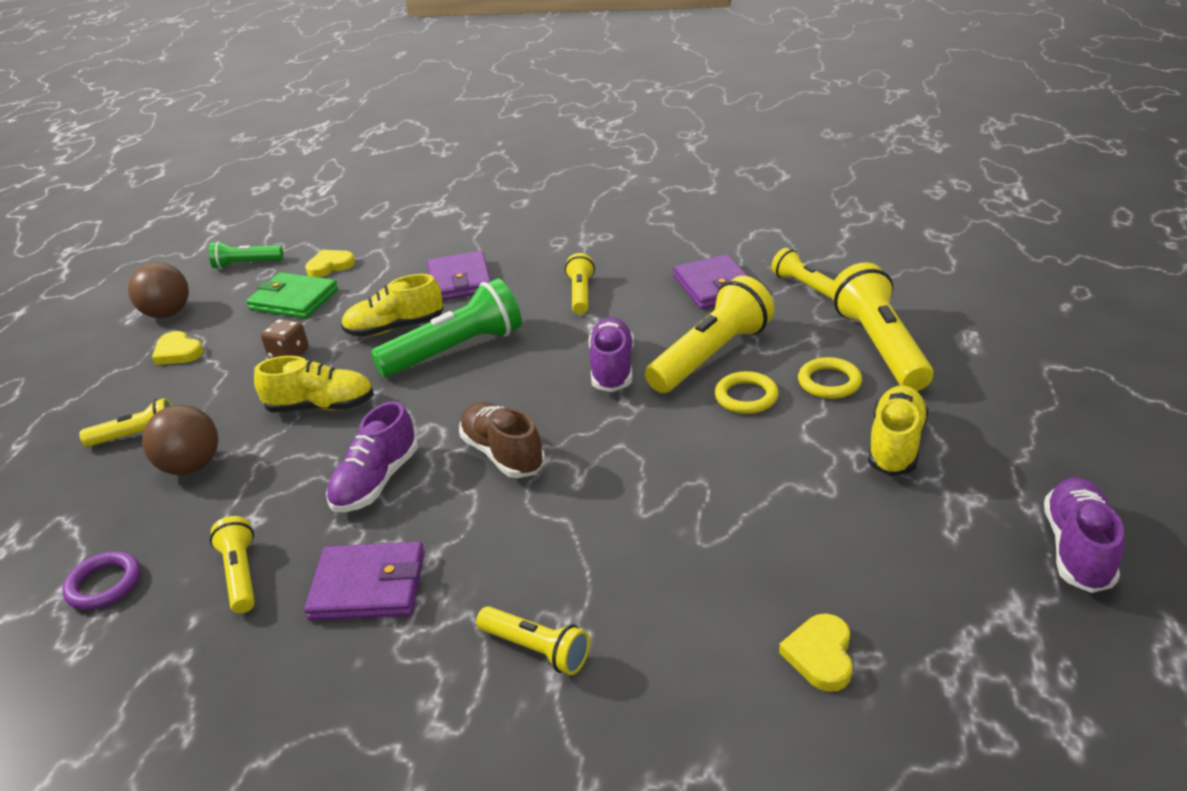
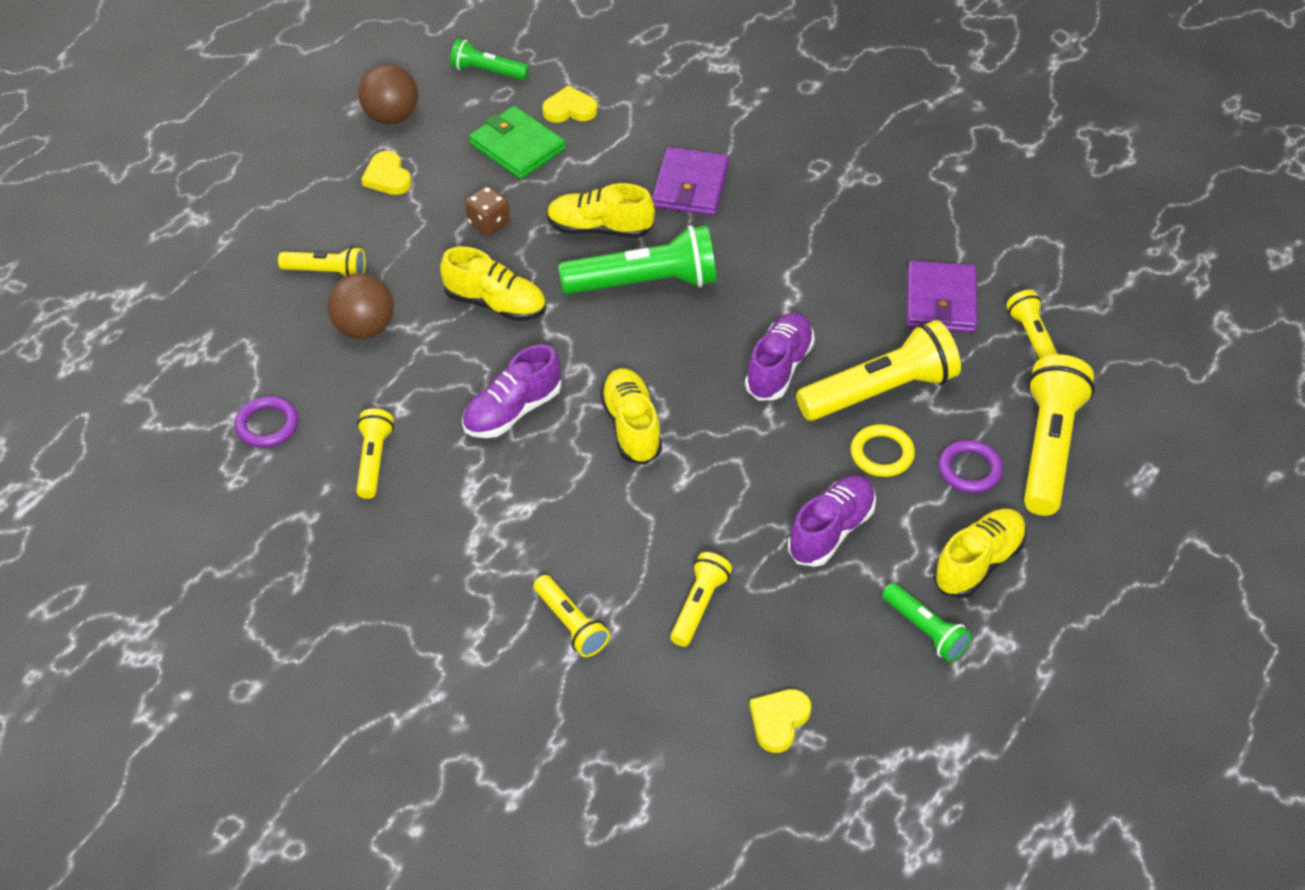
camera: 20 degrees right, 15 degrees up
purple wallet [304,542,425,621] -> none
brown shoe [459,402,545,478] -> yellow shoe [600,369,662,465]
yellow flashlight [565,253,595,314] -> yellow flashlight moved to [670,552,732,647]
yellow ring [798,357,862,399] -> purple ring [938,440,1003,493]
purple shoe [1044,477,1124,593] -> purple shoe moved to [788,476,876,567]
none -> green flashlight [882,583,972,662]

